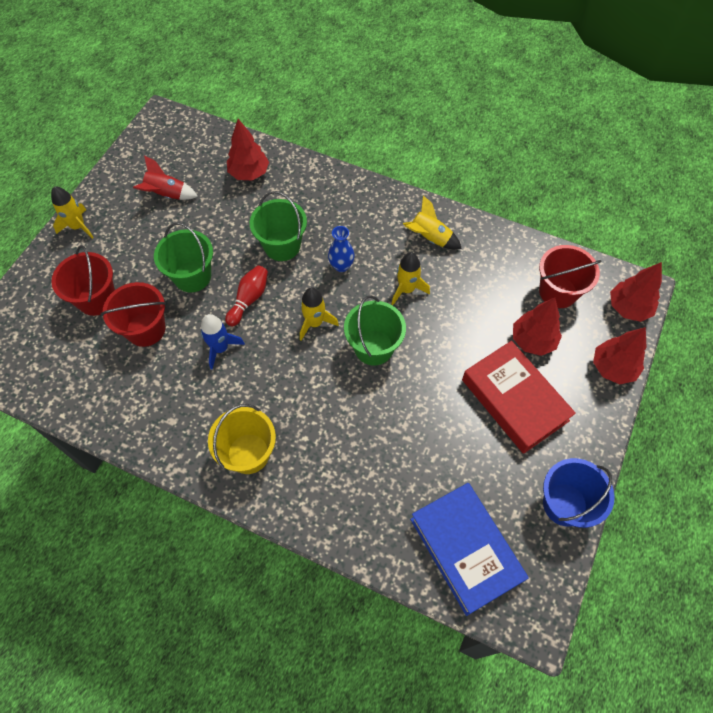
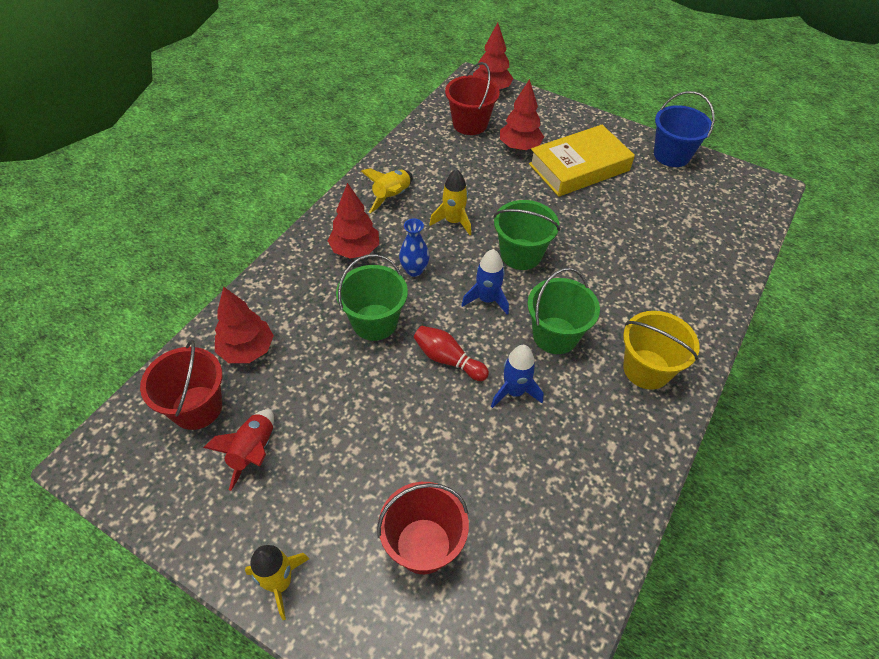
camera: 85 degrees left, 10 degrees down
red bucket [101,282,166,347] -> red bucket moved to [140,340,222,430]
green bucket [154,222,213,293] -> green bucket moved to [527,268,600,354]
yellow rocket [300,287,339,341] -> blue rocket [461,249,509,315]
blue book [410,483,528,616] -> none
red book [462,341,576,454] -> yellow book [529,125,635,197]
red tree [593,327,647,385] -> red tree moved to [328,183,379,259]

